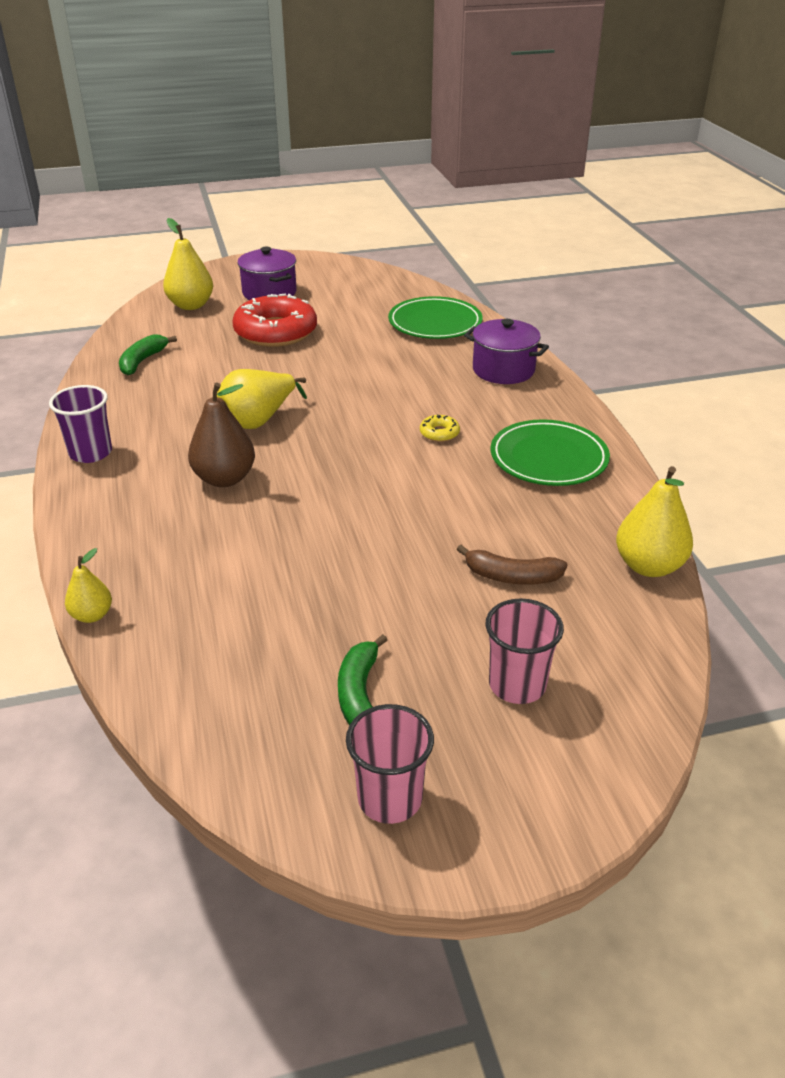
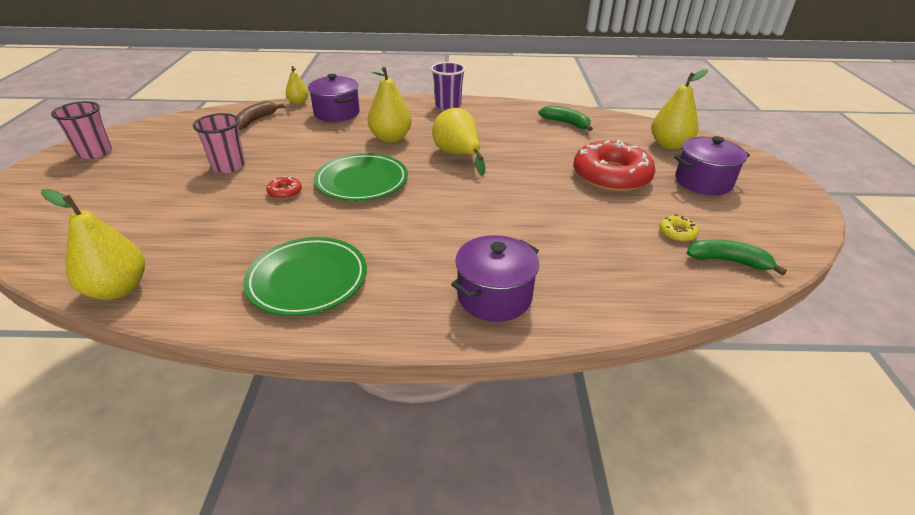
camera: 105 degrees right, 0 degrees up
brown pear [188,382,255,487] -> yellow pear [368,67,412,143]
green banana [338,634,387,725] -> green banana moved to [687,239,787,275]
green plate [388,296,483,339] -> green plate moved to [314,153,408,201]
yellow donut [420,414,460,442] -> yellow donut moved to [659,214,699,242]
brown banana [457,545,568,585] -> brown banana moved to [236,101,285,130]
pink cup [485,598,564,704] -> pink cup moved to [193,113,245,173]
none -> red donut [266,176,302,199]
none -> purple pot [308,74,360,122]

